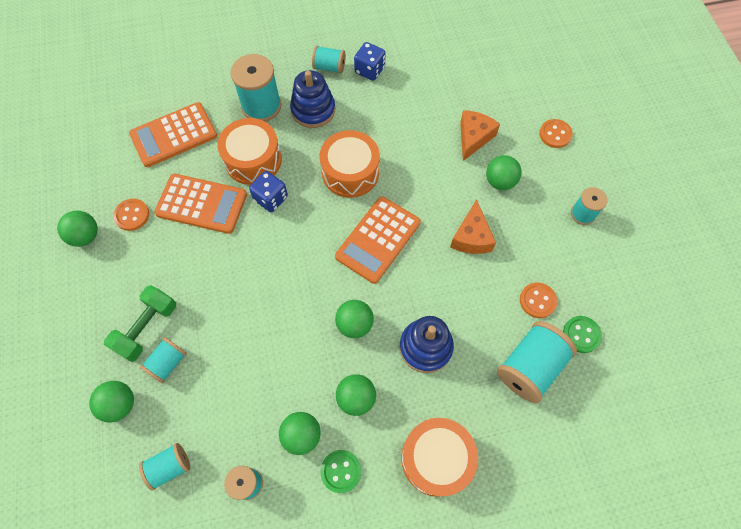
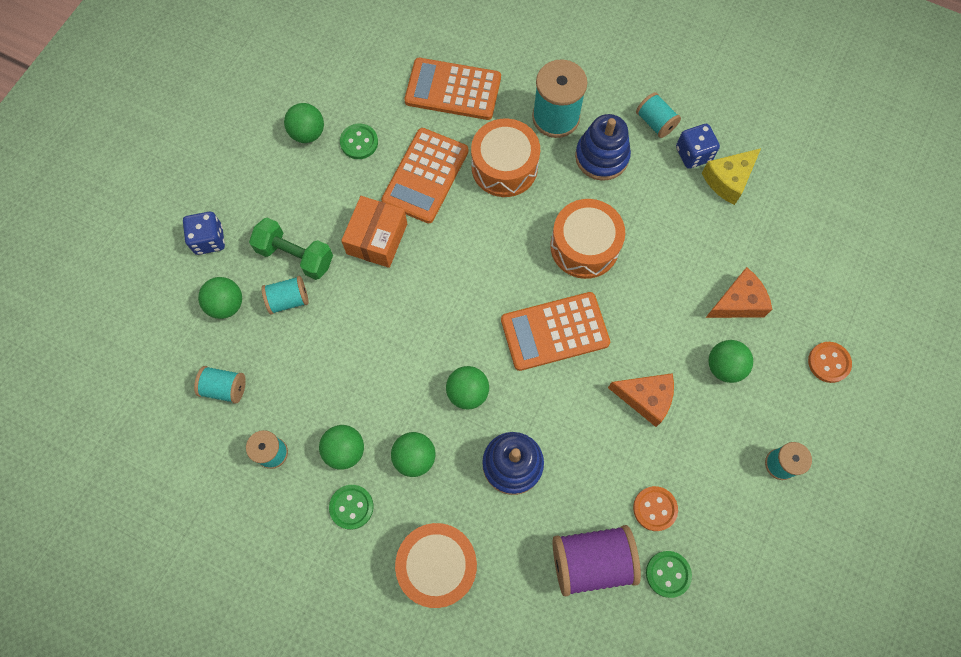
camera: 40 degrees right, 5 degrees up
green dumbbell [104,285,176,362] -> green dumbbell turned 45 degrees clockwise [249,218,333,280]
orange button [113,199,149,231] -> green button [340,123,378,159]
orange calculator [154,174,247,234] -> orange calculator turned 60 degrees clockwise [381,128,469,223]
blue dice [249,171,288,212] -> blue dice moved to [183,212,225,255]
orange cheese [450,199,496,254] -> orange cheese turned 120 degrees counterclockwise [608,373,674,427]
turquoise spool [497,321,577,403] -> purple spool [553,525,641,596]
none -> orange box [341,196,407,268]
none -> yellow cheese [702,148,761,205]

